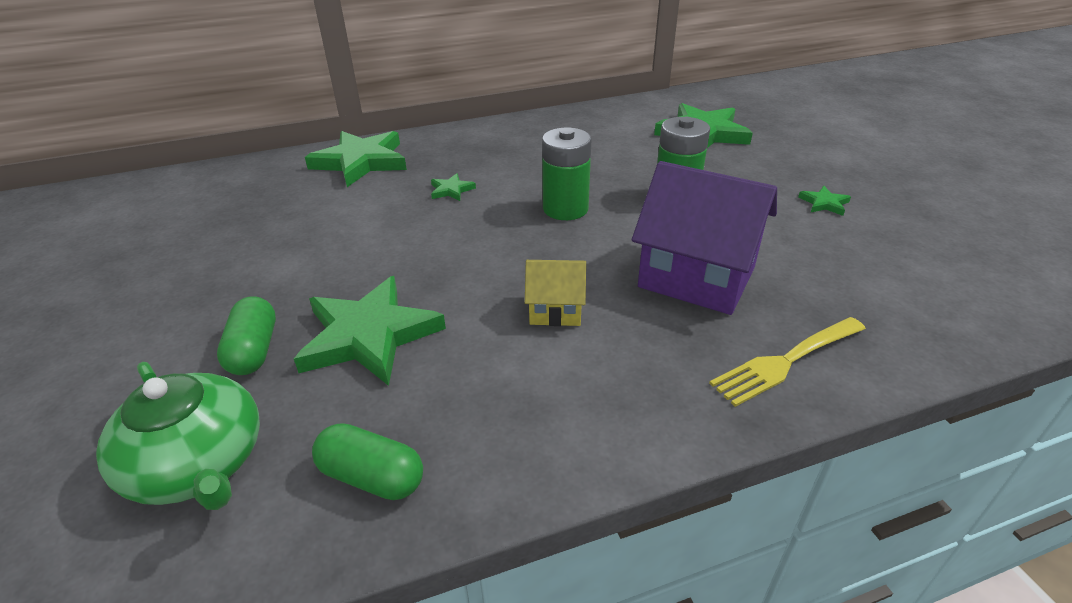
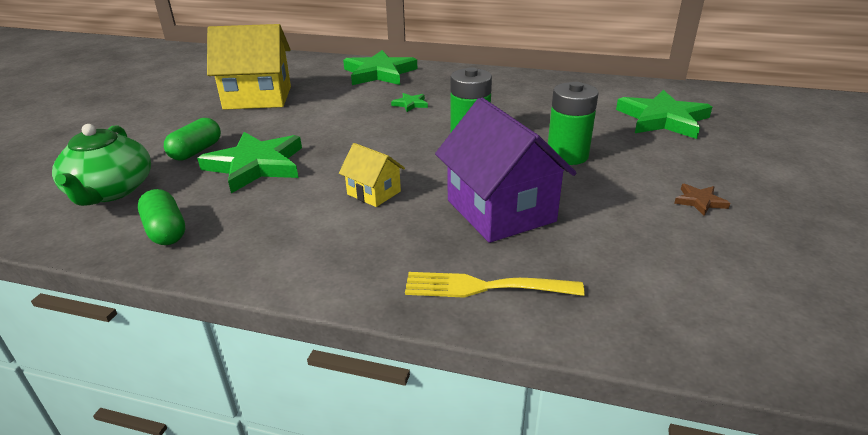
camera: 35 degrees right, 5 degrees down
green star [798,186,851,216] -> brown star [674,183,730,216]
none -> yellow house [207,24,291,110]

